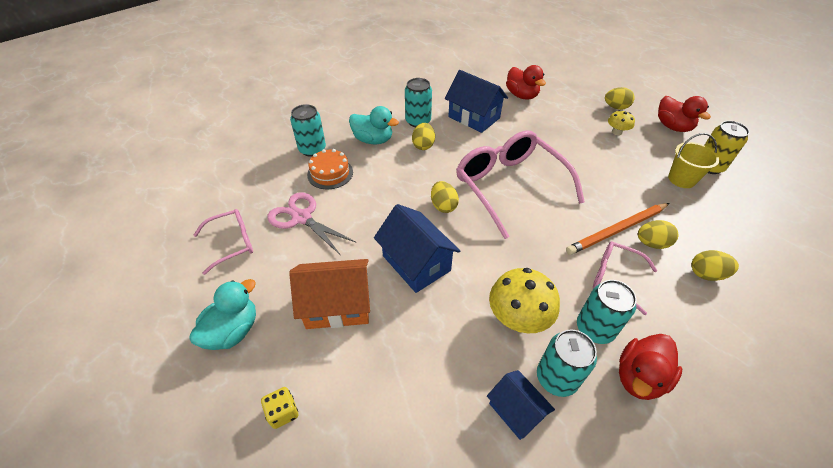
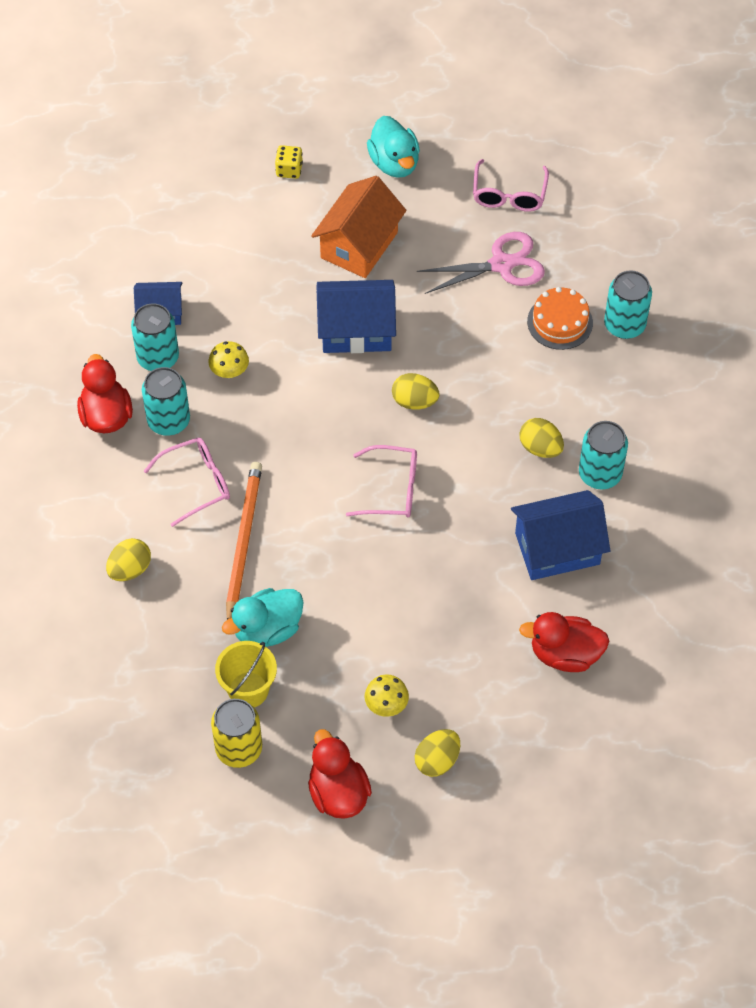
camera: 125 degrees right, 10 degrees up
turquoise duck [349,106,399,144] -> turquoise duck moved to [222,588,304,647]
pink glasses [456,130,585,239] -> pink glasses [346,445,417,517], size x0.52
yellow mushroom [489,268,560,333] -> yellow mushroom [208,341,249,378], size x0.55
yellow egg [638,220,678,249] -> none
red duck [658,96,711,132] -> red duck turned 60 degrees clockwise [308,729,372,819]

